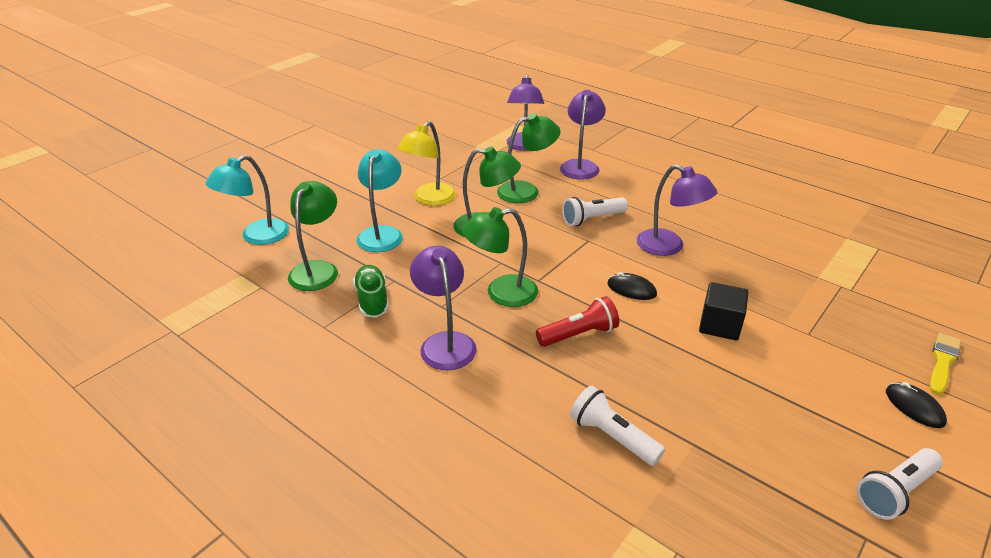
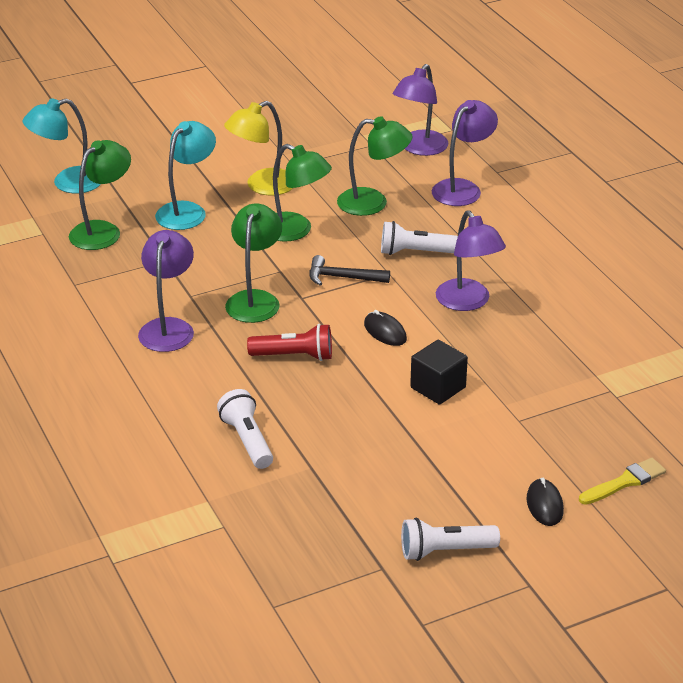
camera: 25 degrees right, 0 degrees up
green shoe [353,265,389,318] -> none
green lamp [462,207,538,307] -> green lamp turned 90 degrees clockwise [225,204,282,323]
none -> black hammer [310,255,390,286]

